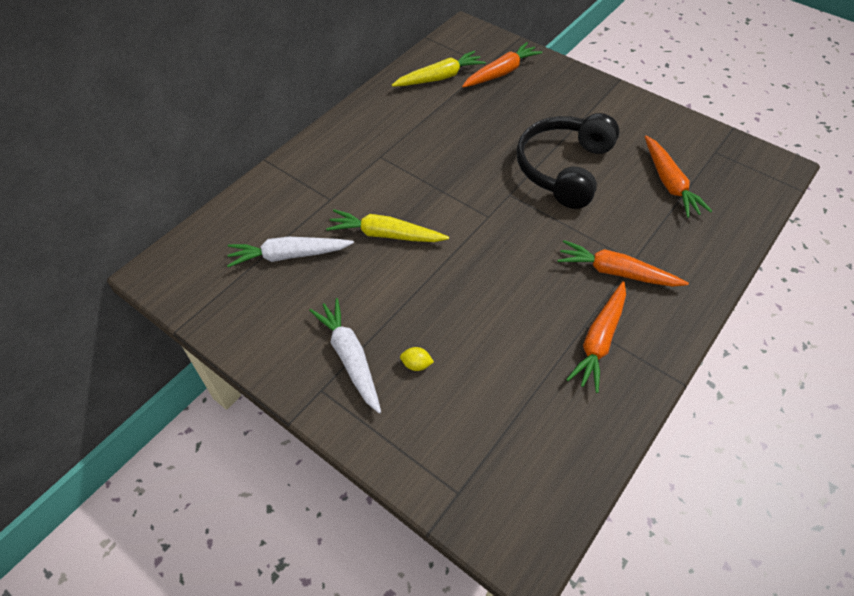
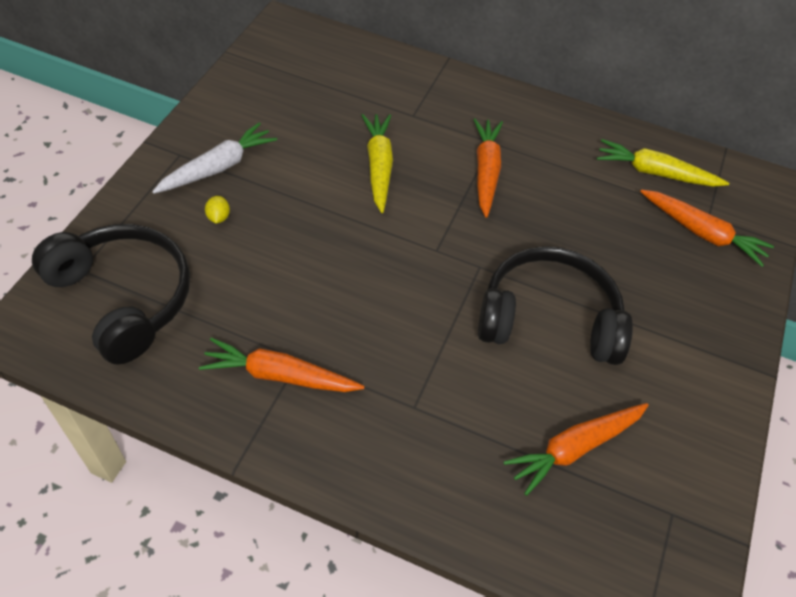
camera: 70 degrees right, 0 degrees up
white carrot [227,237,354,267] -> none
yellow carrot [392,51,486,87] -> yellow carrot turned 150 degrees clockwise [597,139,729,187]
orange carrot [557,240,689,287] -> orange carrot moved to [473,118,503,218]
none -> black headphones [32,224,190,365]

